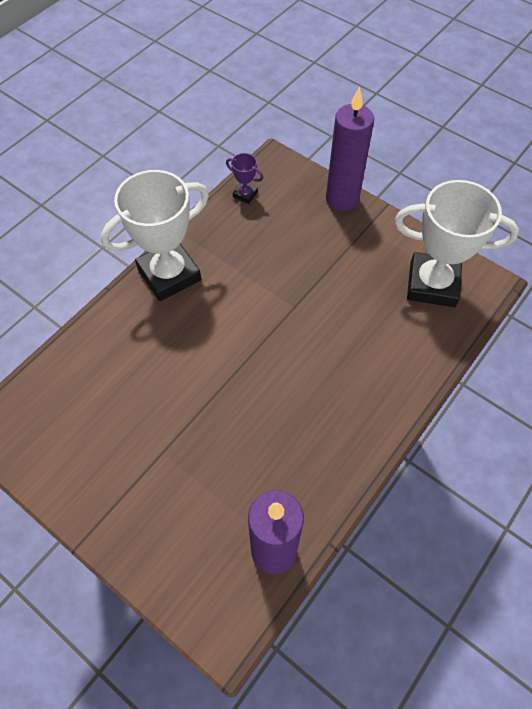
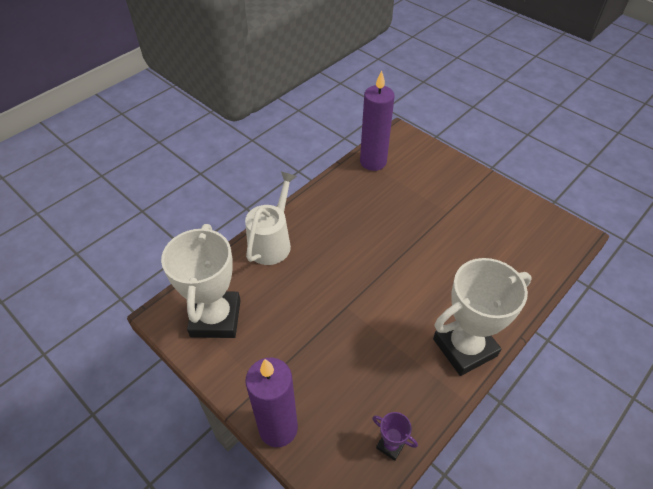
camera: 175 degrees left, 10 degrees down
white trophy [395,180,519,307] -> white trophy turned 75 degrees clockwise [161,224,241,338]
none -> white watering can [245,172,297,265]

